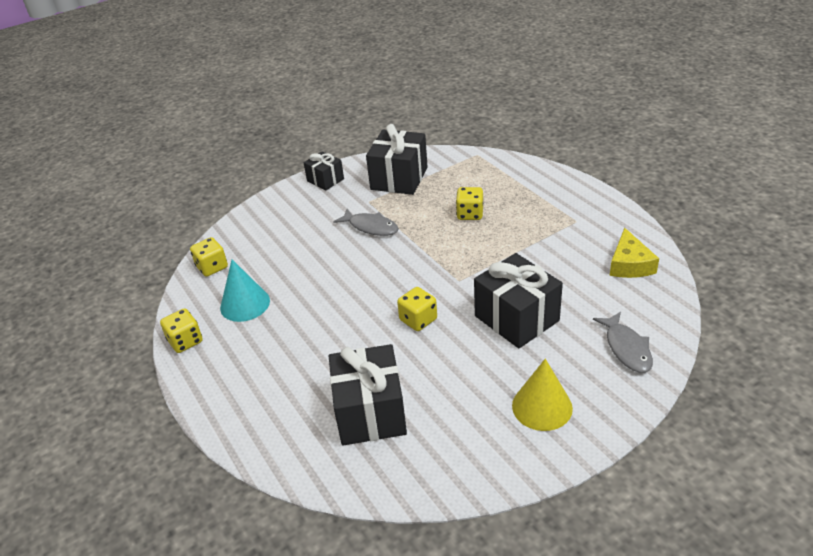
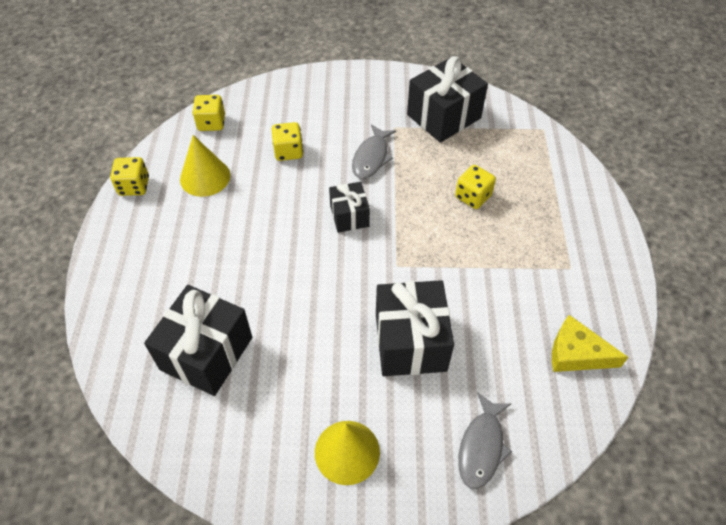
camera: 30 degrees right, 15 degrees up
turquoise cone [220,259,270,322] -> yellow cone [180,135,230,197]
black gift [304,151,344,191] -> black gift moved to [329,182,370,233]
grey fish [333,209,399,236] -> grey fish turned 45 degrees clockwise [352,124,396,179]
yellow dice [397,287,437,331] -> yellow dice moved to [271,122,303,161]
yellow cheese [610,228,659,278] -> yellow cheese turned 75 degrees clockwise [552,315,628,372]

